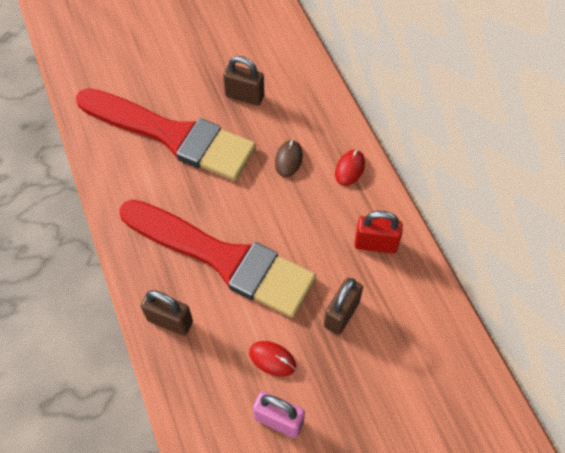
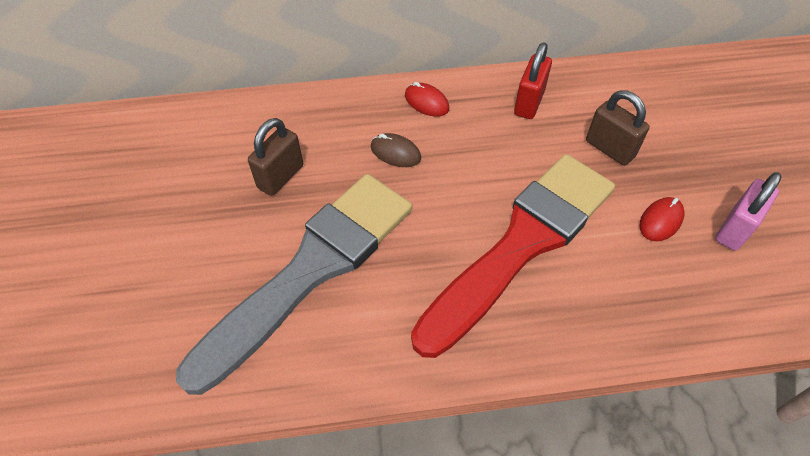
camera: 75 degrees left, 5 degrees down
red brush [76,88,256,181] -> grey brush [176,174,412,395]
brown padlock [141,290,193,336] -> none

